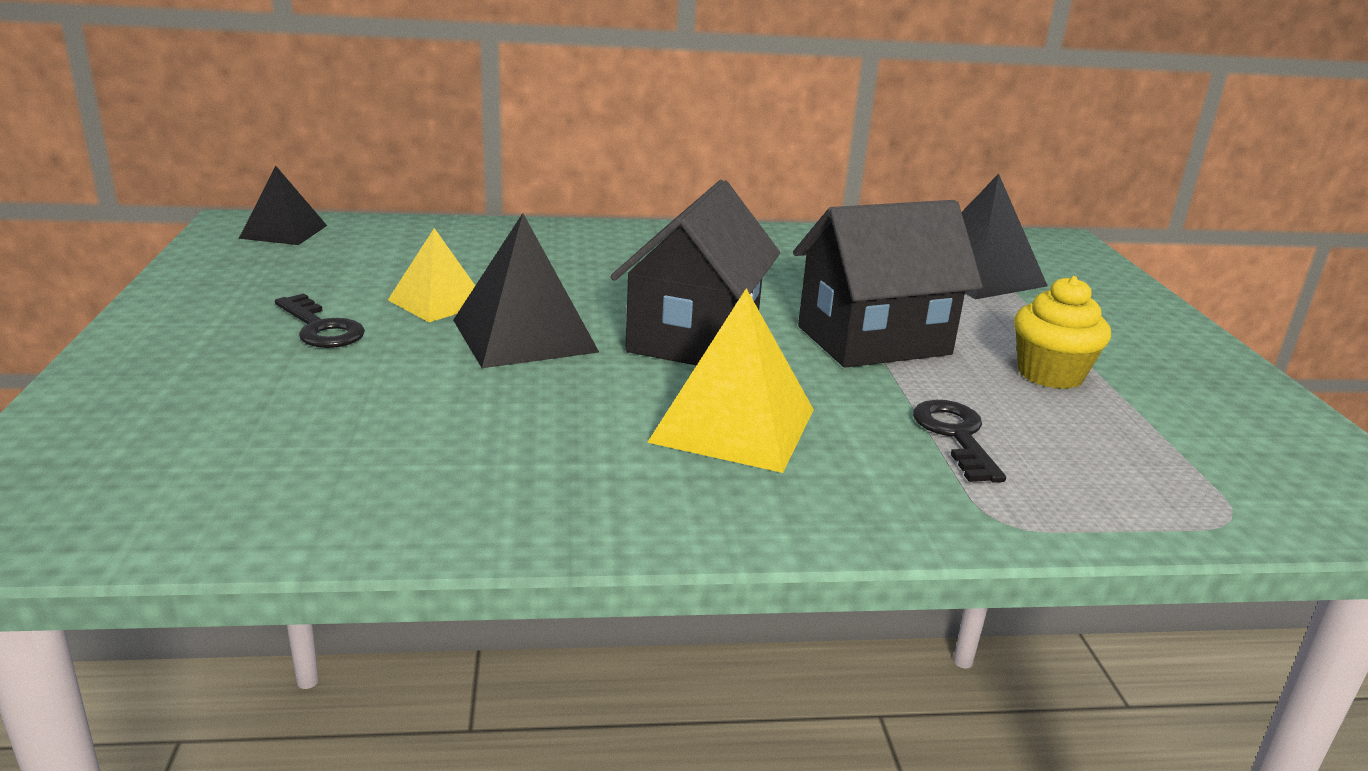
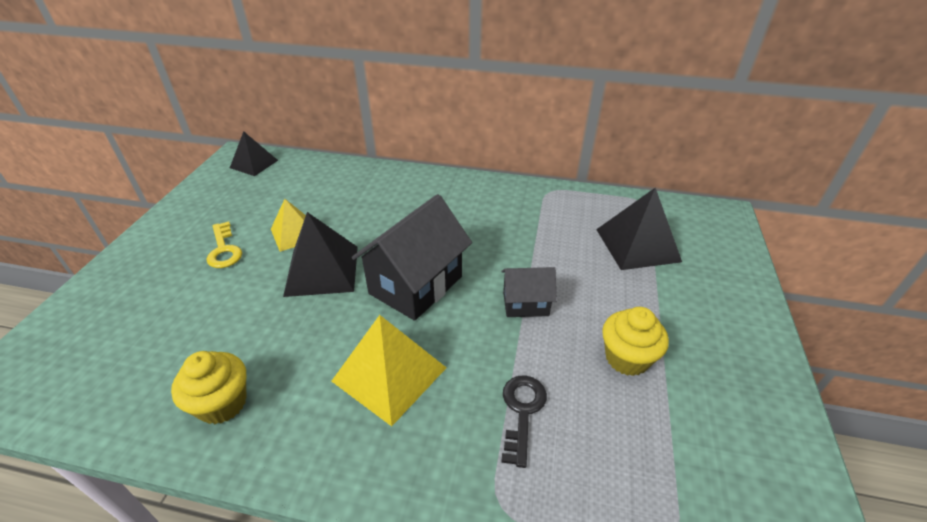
camera: 20 degrees right, 15 degrees up
black key [275,293,365,348] -> yellow key [207,221,242,268]
black house [793,200,983,367] -> black house [501,267,557,317], size x0.54
none -> yellow cupcake [171,351,247,424]

